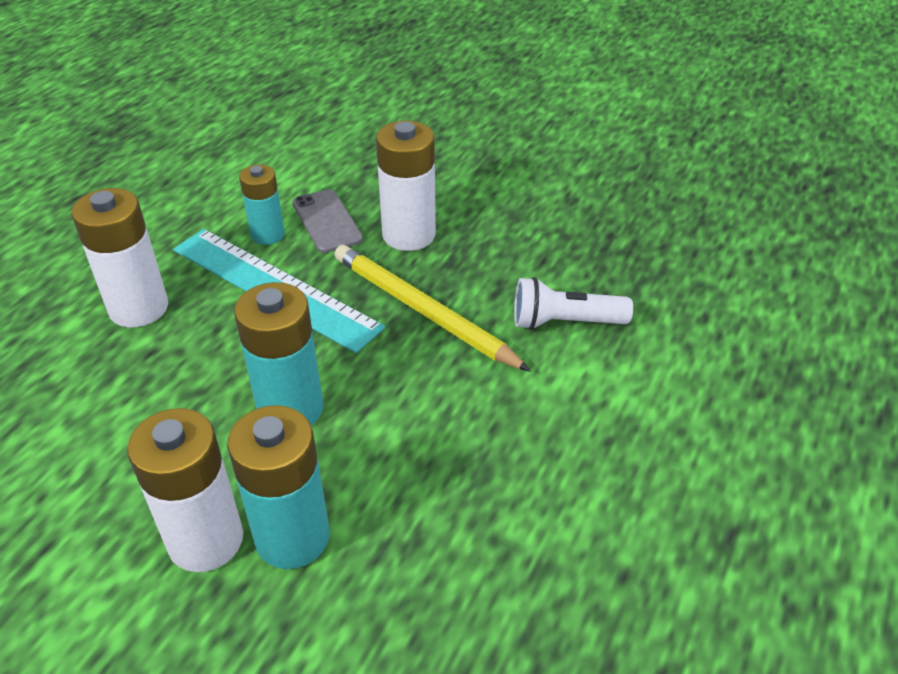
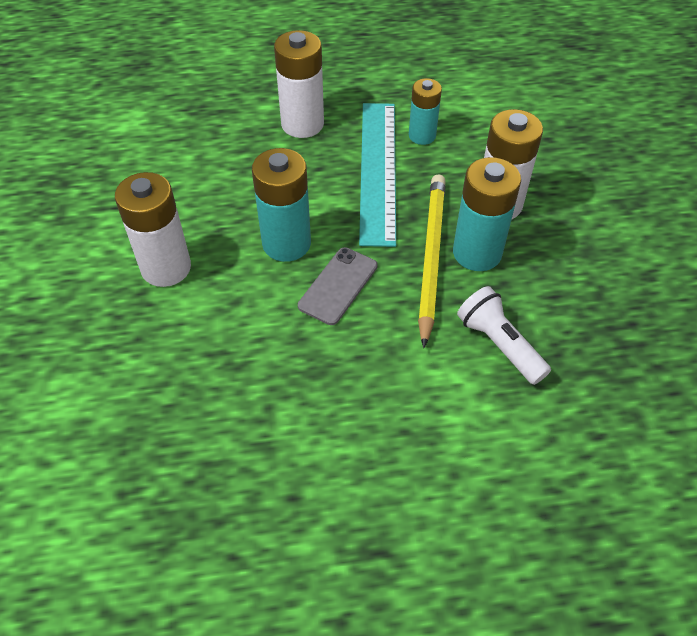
camera: 55 degrees right, 10 degrees up
turquoise battery [227,405,330,569] -> turquoise battery moved to [453,157,521,271]
grey phone [292,189,363,253] -> grey phone moved to [298,247,377,325]

